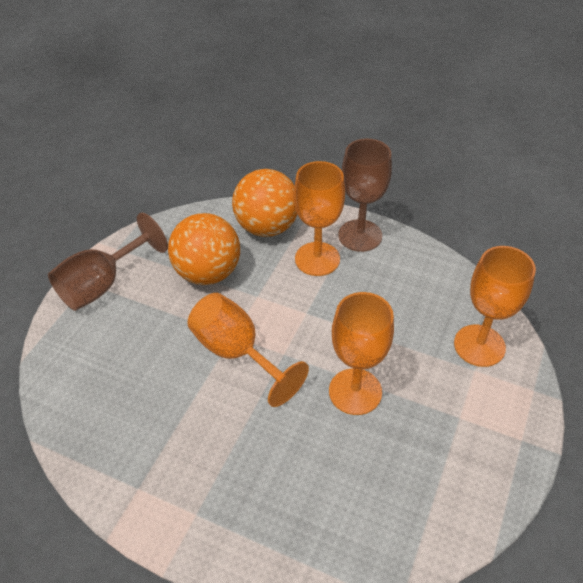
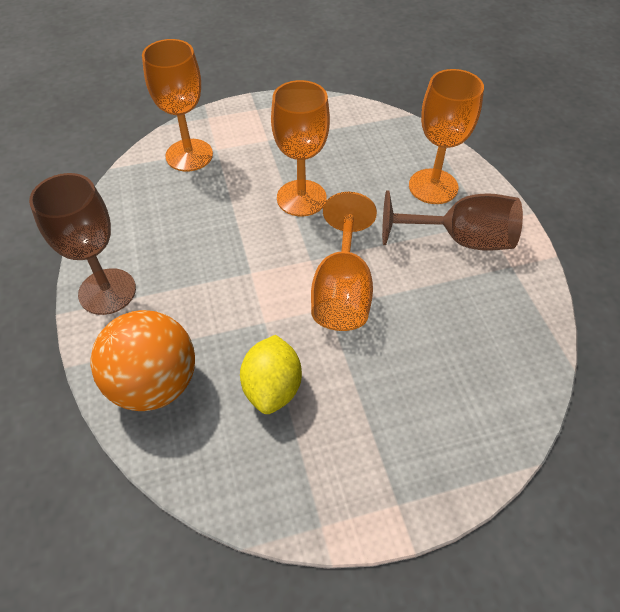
camera: 130 degrees left, 5 degrees up
brown goblet [48,213,168,311] -> brown goblet moved to [382,190,523,251]
orange ball [168,213,240,285] -> yellow lemon [240,335,302,414]
orange goblet [294,161,345,276] -> orange goblet moved to [409,69,484,204]

